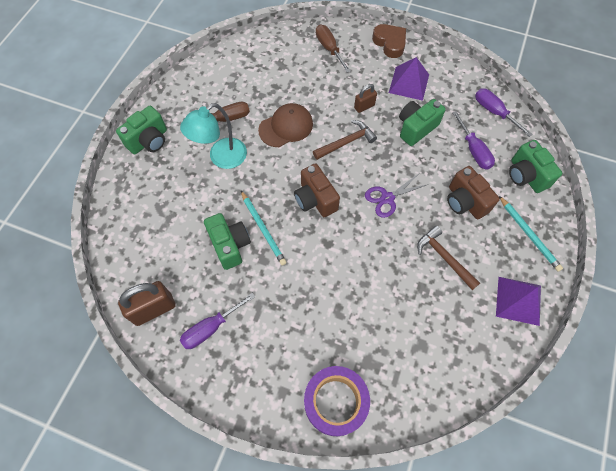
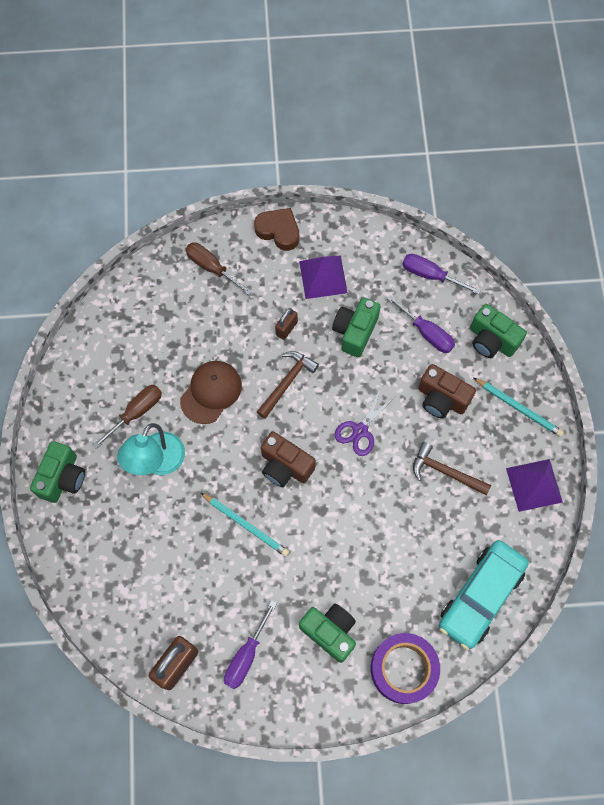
camera: 25 degrees left, 5 degrees up
green camera [204,213,251,270] -> green camera moved to [299,604,356,663]
none -> turquoise car [439,540,529,650]

